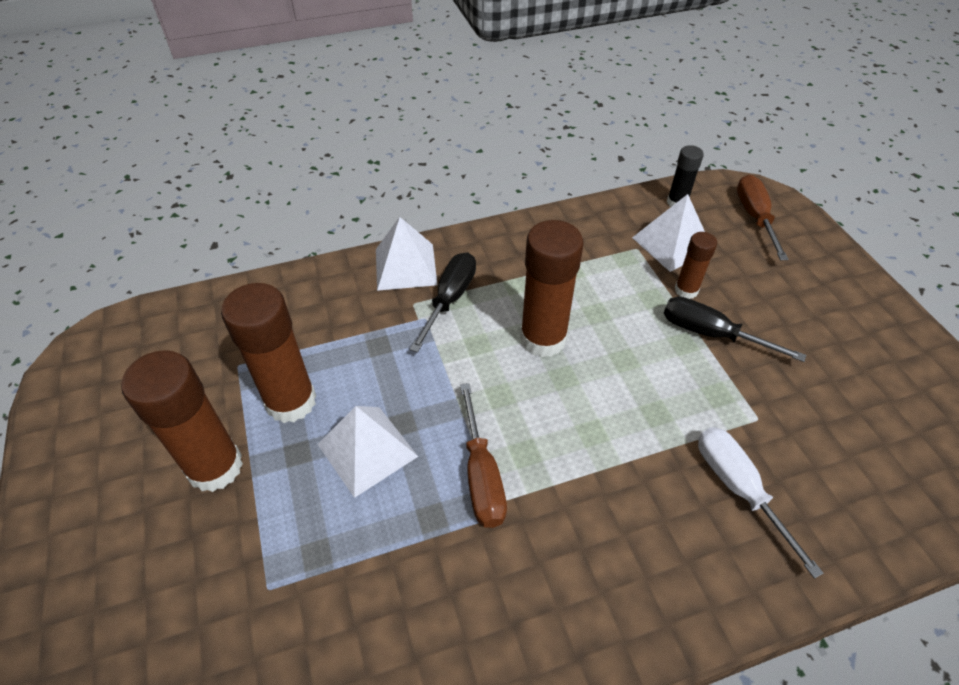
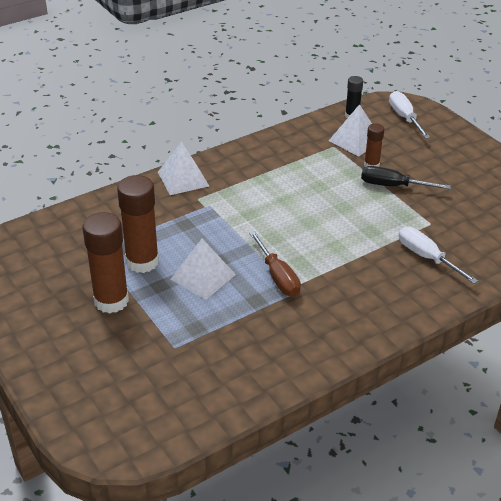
camera: 15 degrees left, 10 degrees down
black screwdriver [410,252,476,353] -> none
brown glue stick [520,220,583,357] -> none
brown screwdriver [737,175,789,260] -> white screwdriver [389,91,430,139]

